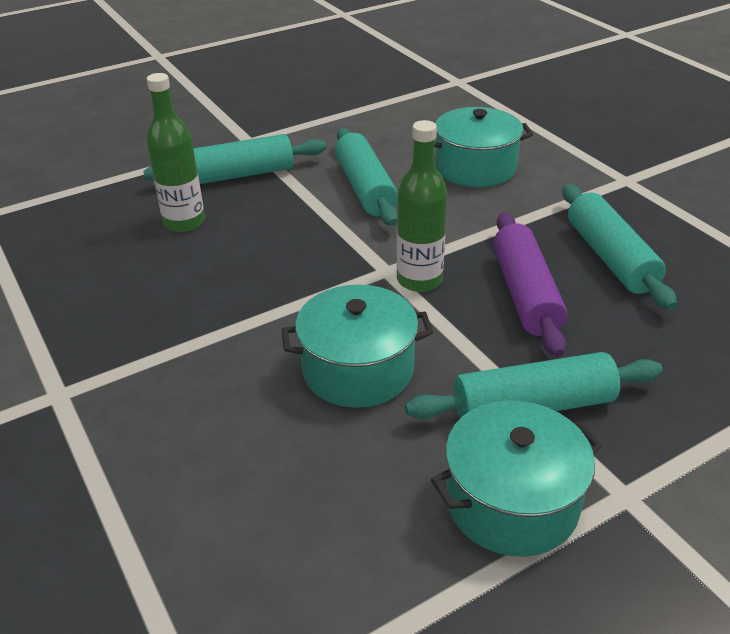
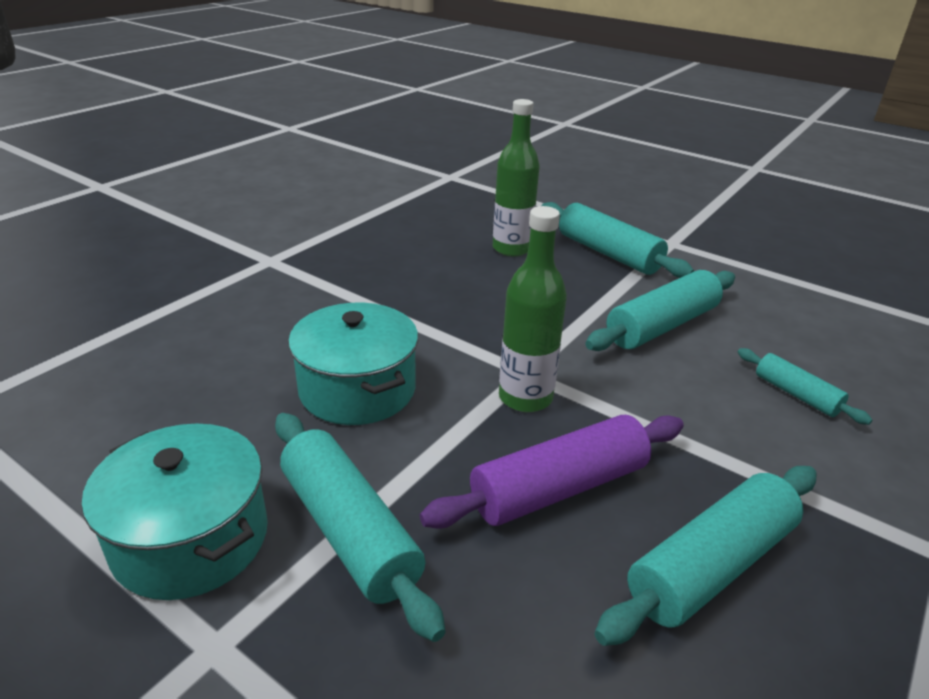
camera: 65 degrees right, 5 degrees down
turquoise pot [434,107,533,187] -> turquoise rolling pin [738,348,872,425]

